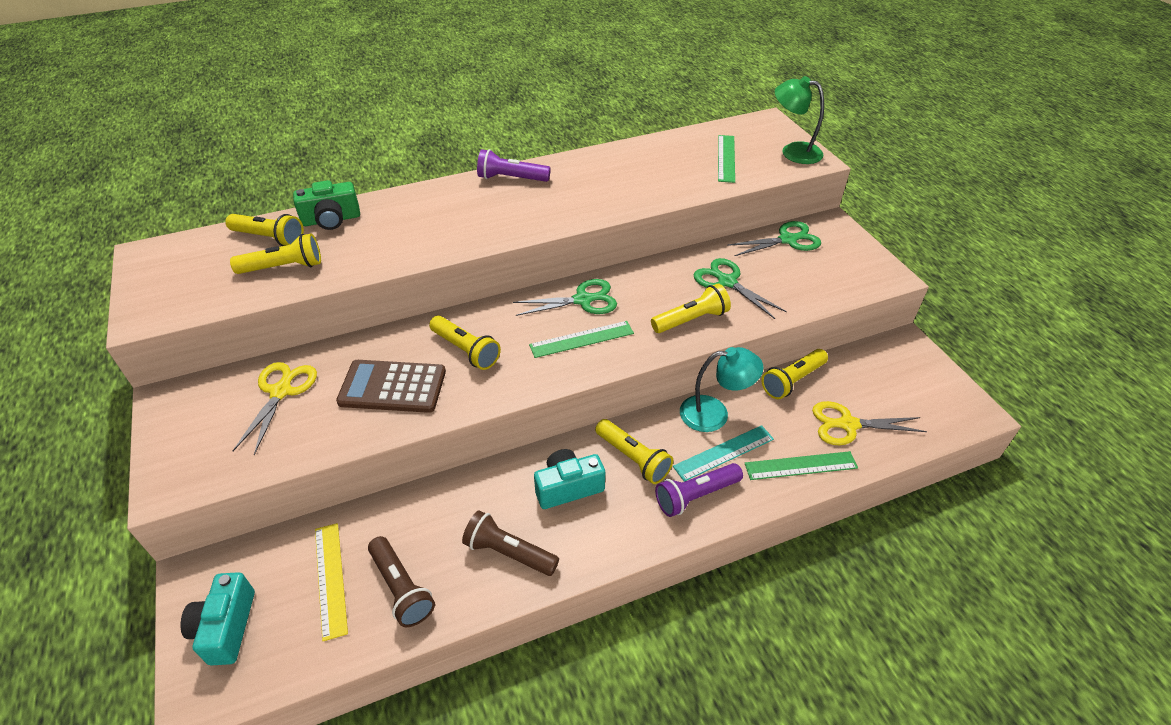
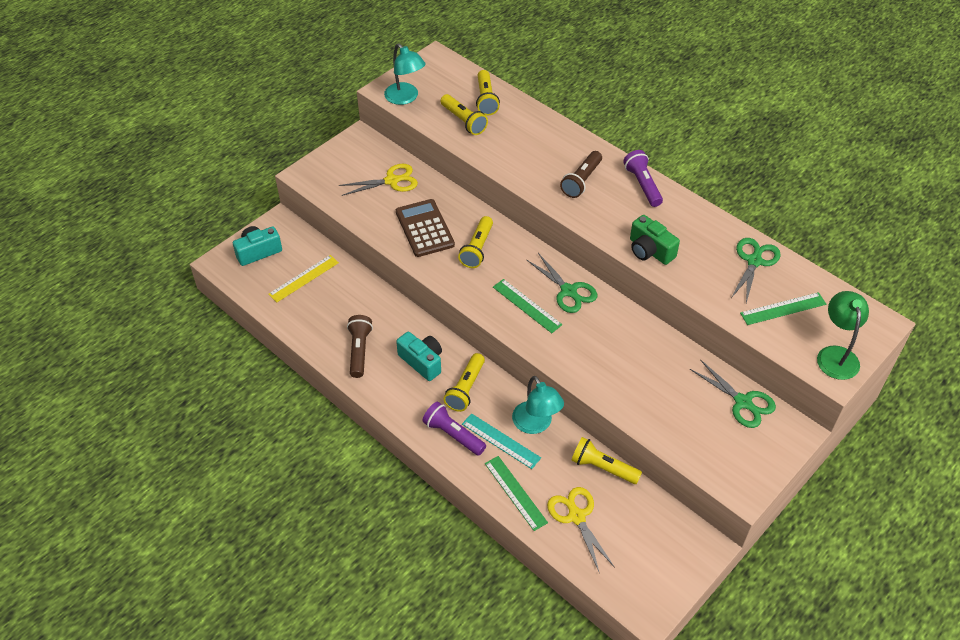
camera: 65 degrees right, 5 degrees up
green camera [293,180,360,230] -> green camera moved to [630,215,680,265]
brown flashlight [368,536,435,627] -> brown flashlight moved to [560,151,602,198]
yellow flashlight [651,284,731,333] -> none
green scissors [694,258,787,319] -> green scissors moved to [731,238,781,303]
none -> turquoise lamp [384,43,426,105]

